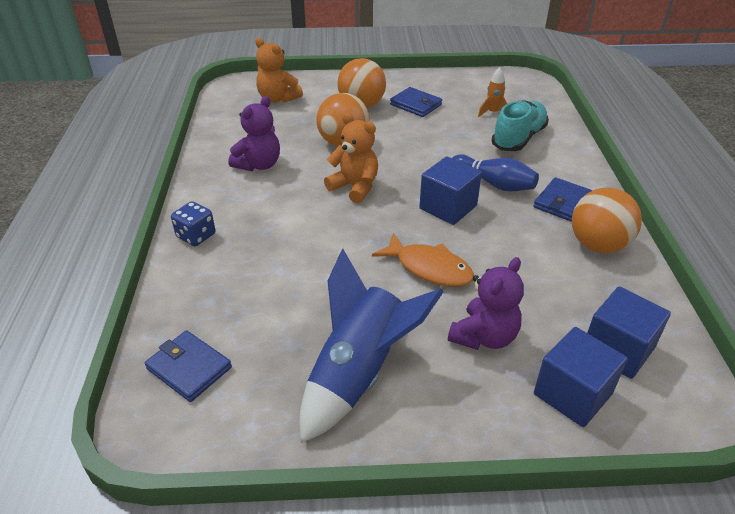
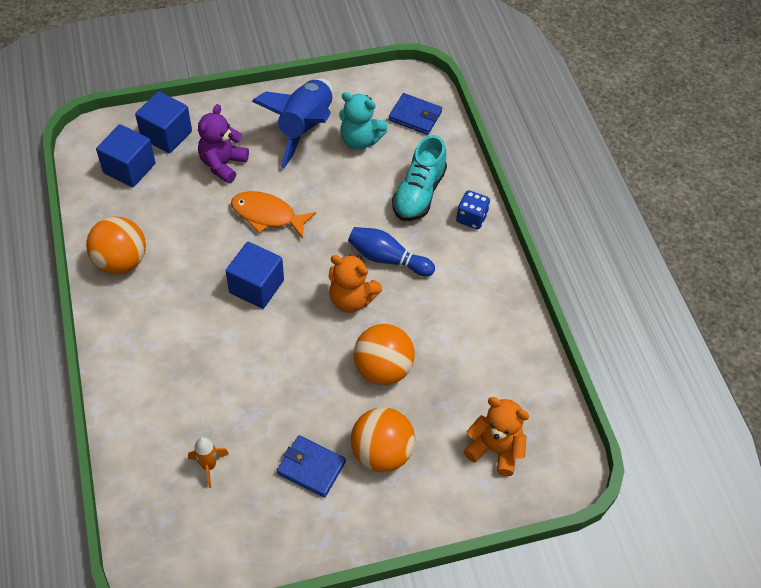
camera: 165 degrees right, 15 degrees up
purple teddy bear [229,96,280,171] -> none
blue bowling pin [452,154,539,192] -> blue bowling pin moved to [348,227,435,276]
turquoise shoe [491,100,549,151] -> turquoise shoe moved to [392,135,447,221]
blue wallet [534,177,592,222] -> none
none -> turquoise teddy bear [339,92,387,150]

